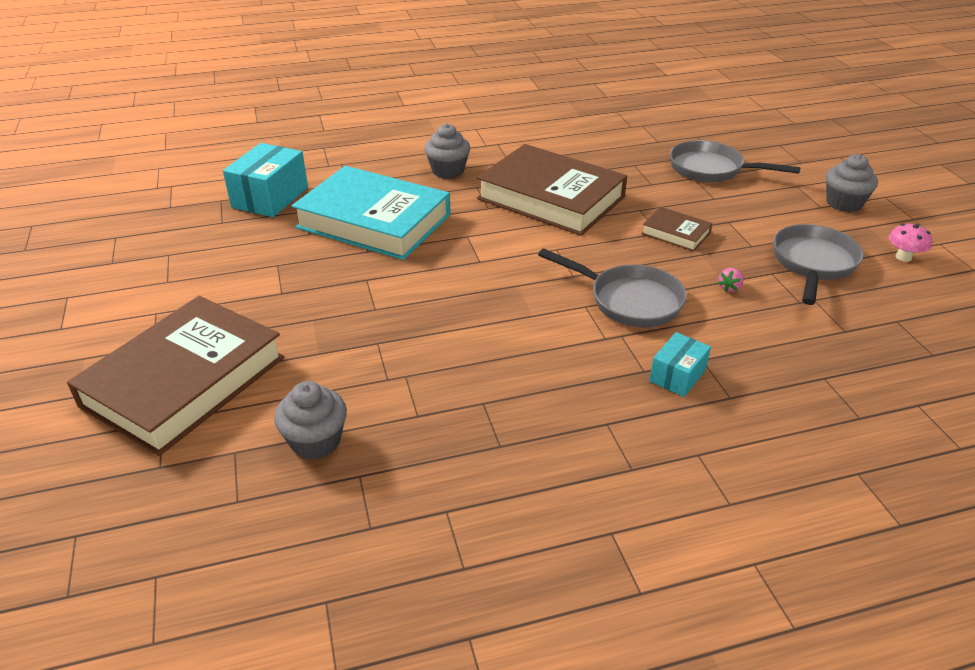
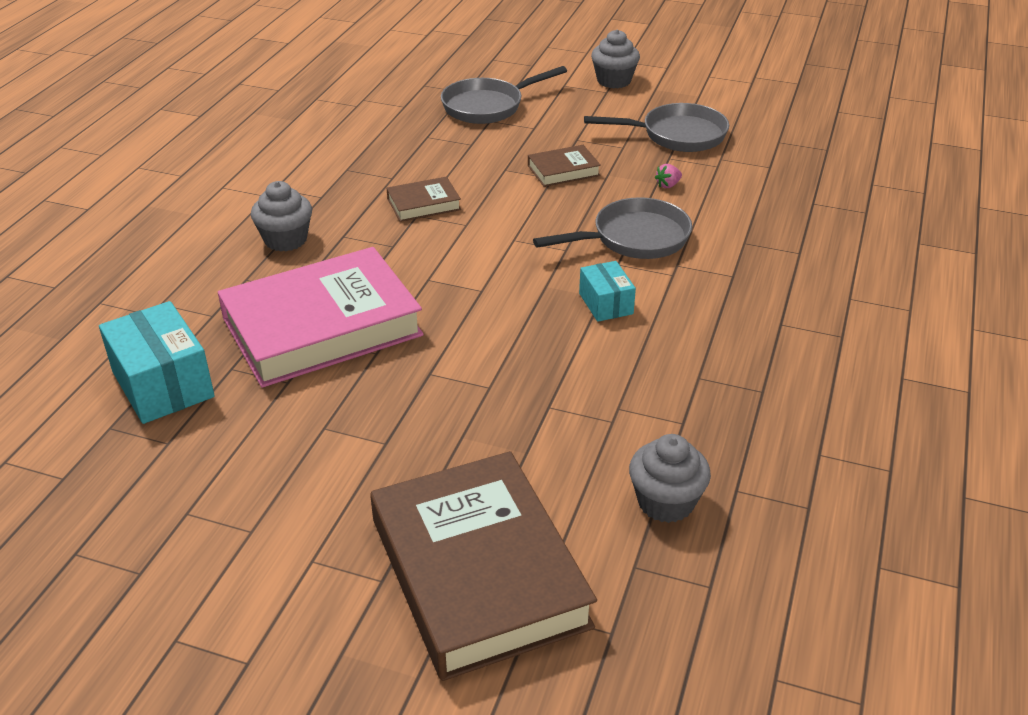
camera: 55 degrees left, 0 degrees up
turquoise book [292,166,451,260] -> pink book [218,247,424,388]
brown book [477,144,627,236] -> brown book [387,177,461,222], size x0.44
turquoise box [649,332,711,397] -> turquoise box moved to [579,261,636,322]
pink strawberry [718,268,744,292] -> pink strawberry turned 75 degrees clockwise [655,164,682,188]
grey pan [773,224,864,305] -> grey pan turned 120 degrees clockwise [584,103,729,152]
pink mushroom [889,224,932,262] -> none

